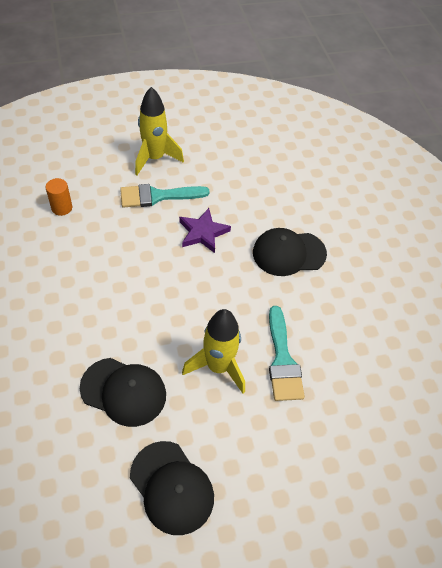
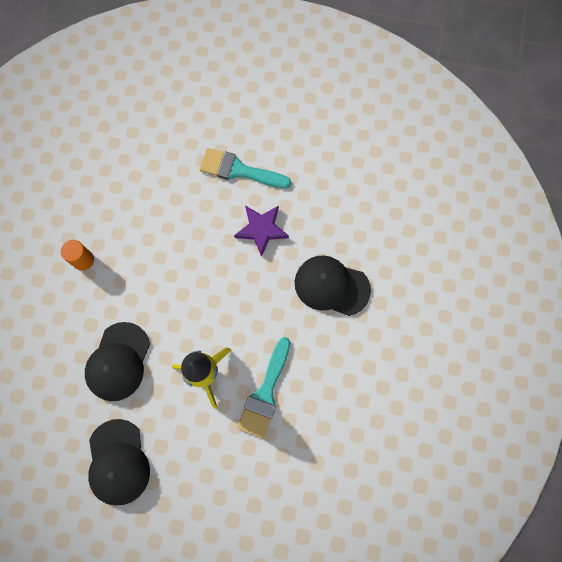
camera: 30 degrees right, 20 degrees up
orange cylinder [46,178,72,216] -> orange cylinder moved to [61,240,94,271]
black cap [80,358,166,427] -> black cap turned 60 degrees clockwise [85,322,150,401]
yellow rocket [135,87,184,175] -> none

